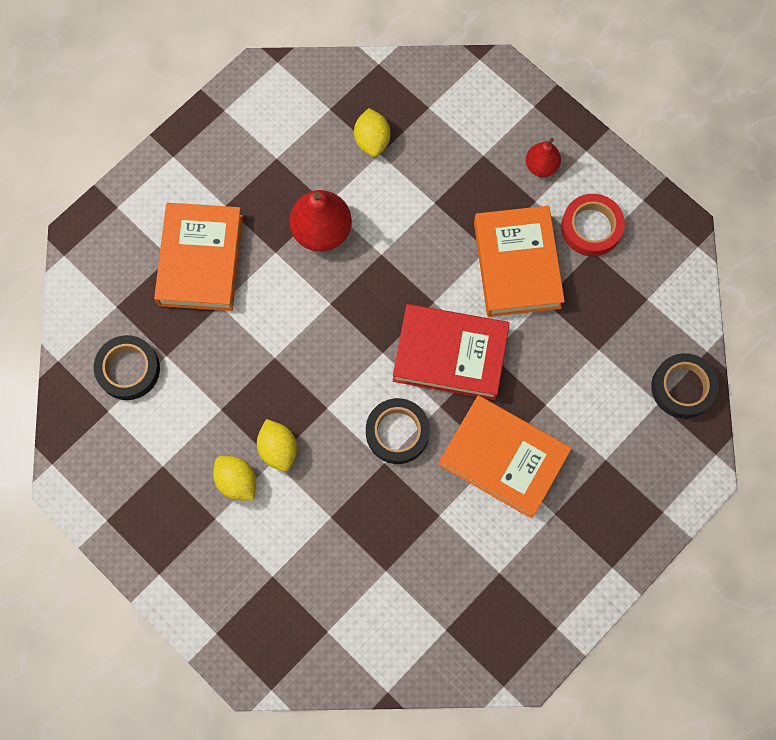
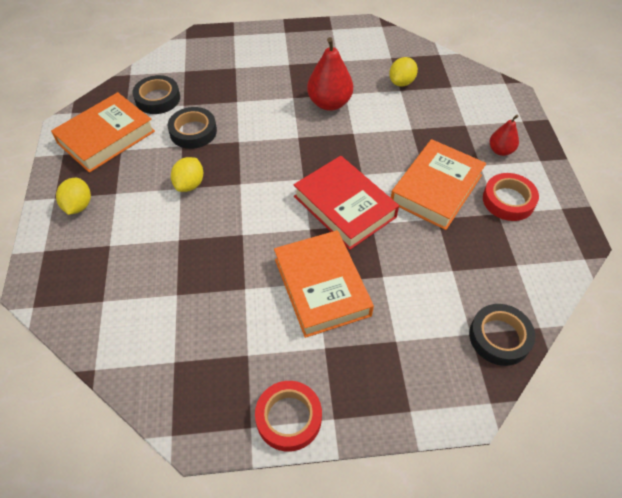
camera: 40 degrees right, 20 degrees down
orange book [154,203,243,311] -> orange book moved to [51,92,155,173]
yellow lemon [213,456,256,501] -> yellow lemon moved to [56,178,91,215]
black tape [366,398,430,464] -> black tape moved to [168,107,217,149]
none -> red tape [255,381,322,452]

